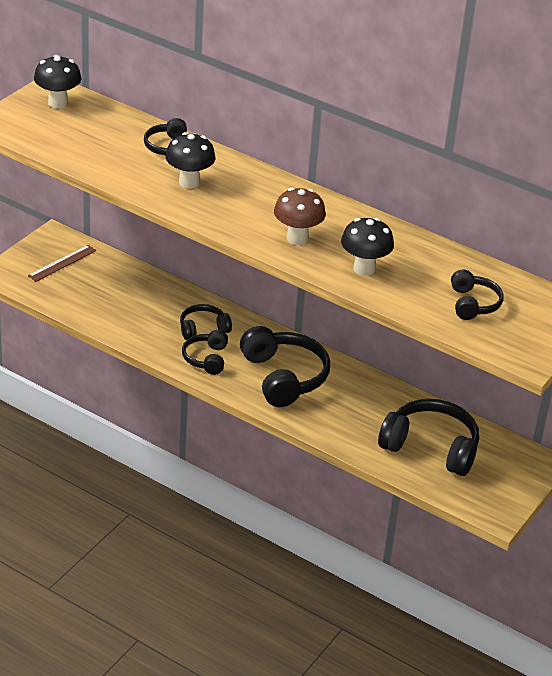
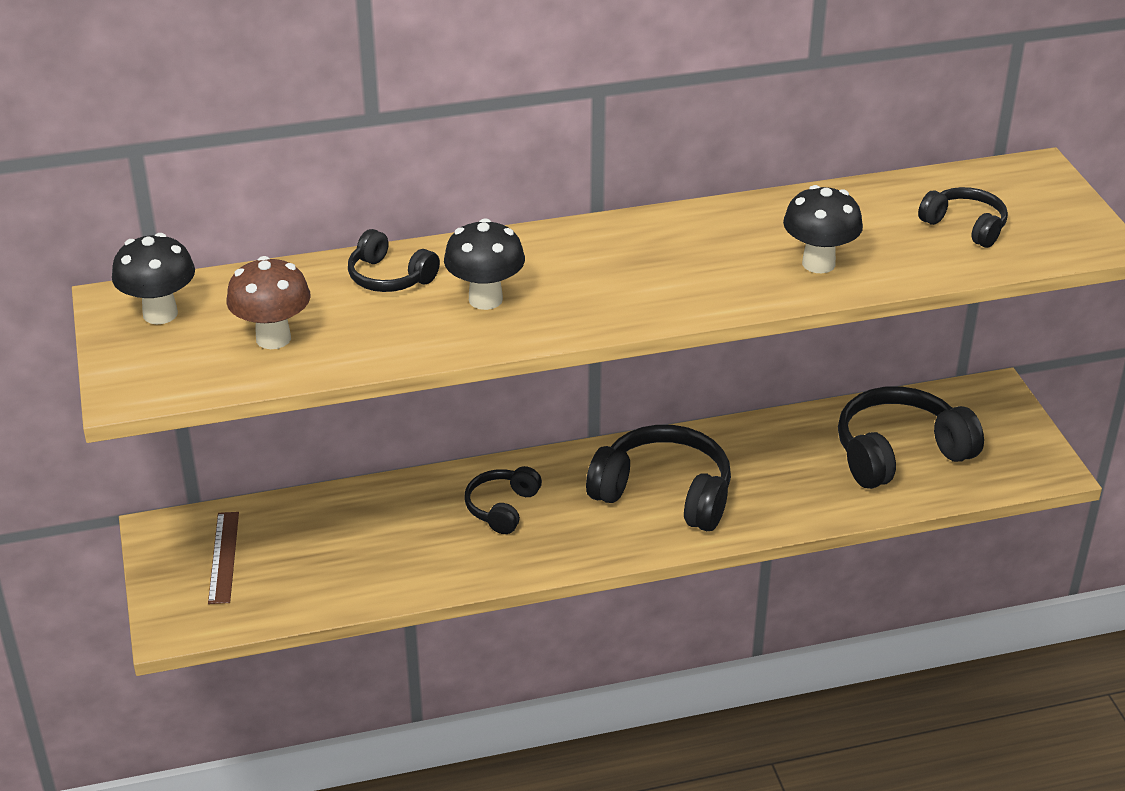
camera: 45 degrees left, 0 degrees up
black headphones [182,330,228,375] -> none
brown mushroom [274,188,326,245] -> brown mushroom moved to [226,256,311,349]

